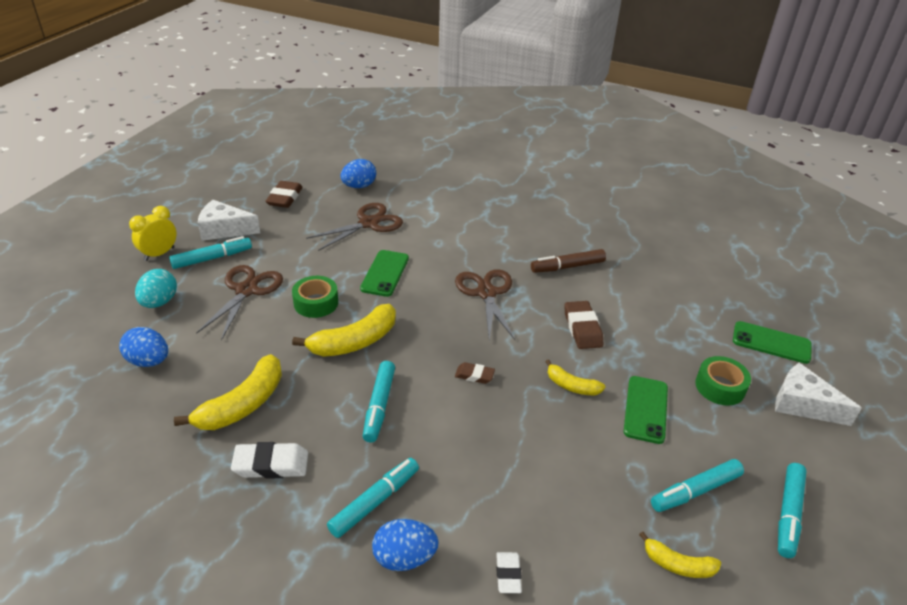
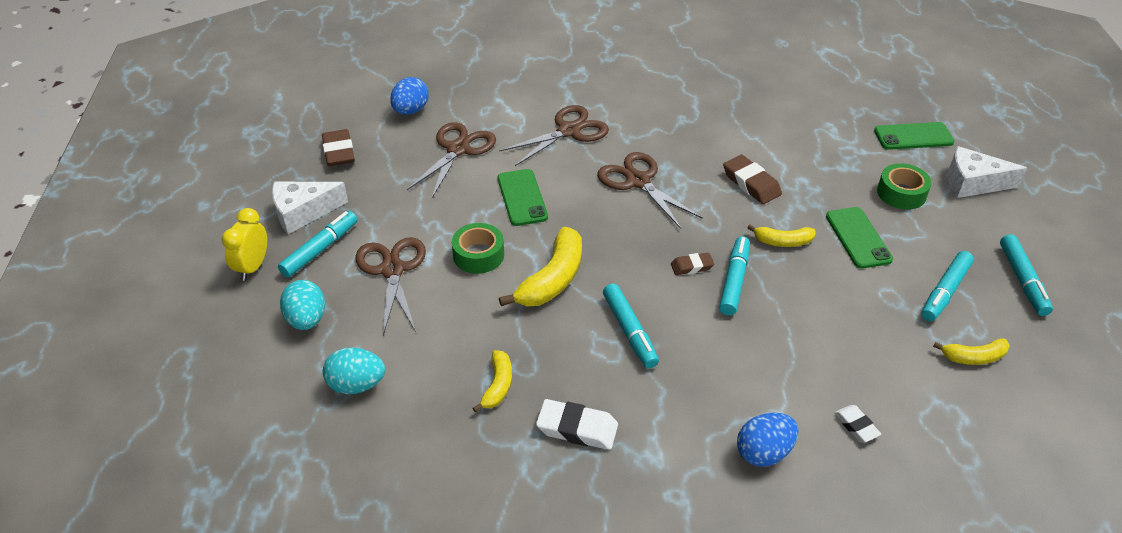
camera: 25 degrees left, 5 degrees up
blue egg [119,327,168,367] -> turquoise egg [323,347,385,394]
yellow banana [174,354,282,430] -> yellow banana [473,350,512,412], size x0.57
white eraser [231,442,308,479] -> white eraser turned 45 degrees clockwise [536,399,618,450]
turquoise marker [327,458,419,538] -> turquoise marker moved to [719,236,750,316]
brown marker [531,249,606,273] -> none
none -> brown scissors [499,105,609,166]

